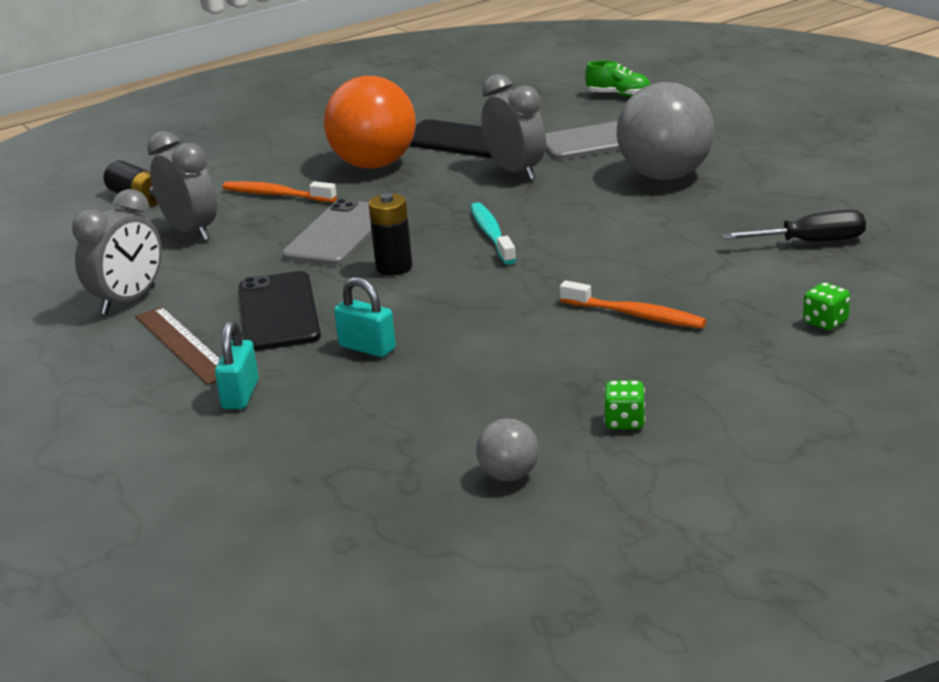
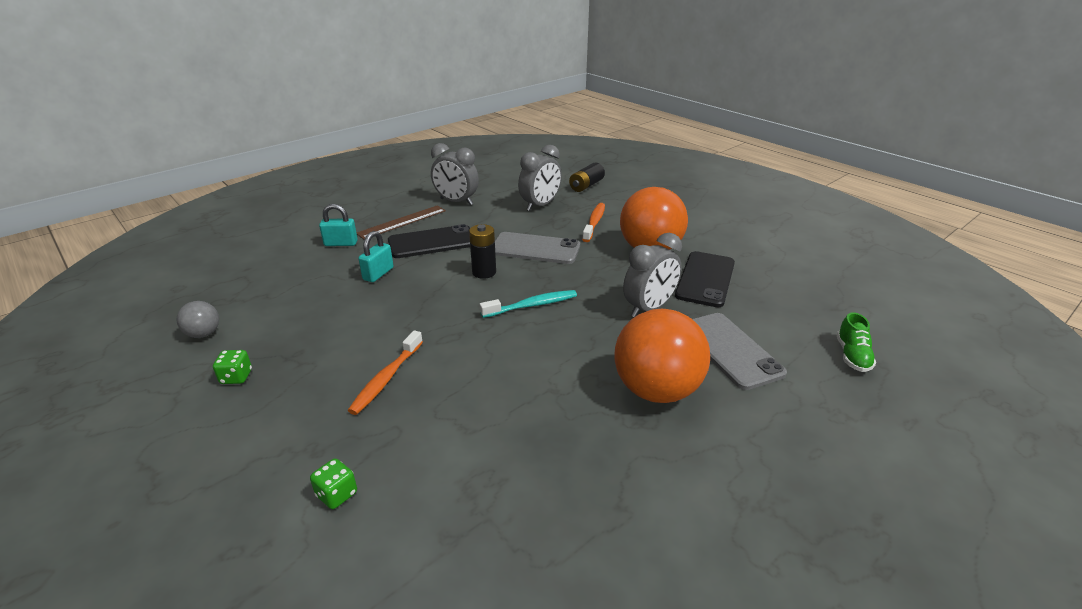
camera: 80 degrees right, 5 degrees up
grey ball [617,82,714,180] -> orange ball [615,309,710,403]
black screwdriver [722,210,866,242] -> none

